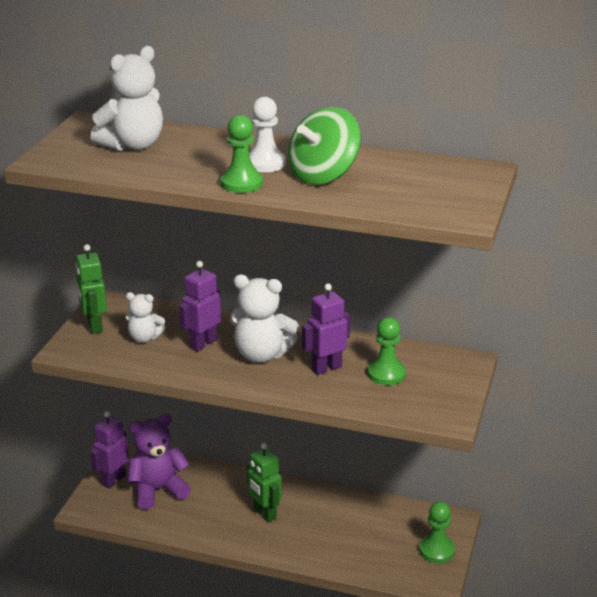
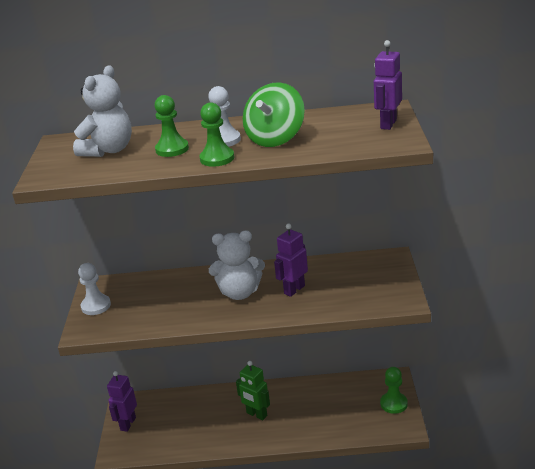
camera: 15 degrees left, 0 degrees up
green robot [75,244,107,334] -> white pawn [78,263,111,315]
white teddy bear [125,292,166,343] -> none
purple teddy bear [128,413,191,510] -> none
purple robot [179,261,221,352] -> purple robot moved to [374,40,402,130]
green pawn [368,317,406,385] -> green pawn moved to [155,95,189,157]

